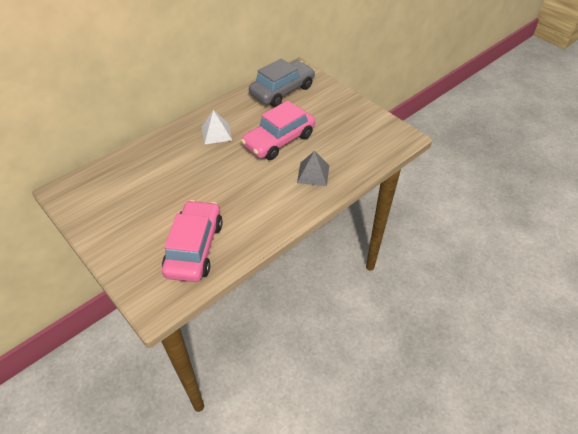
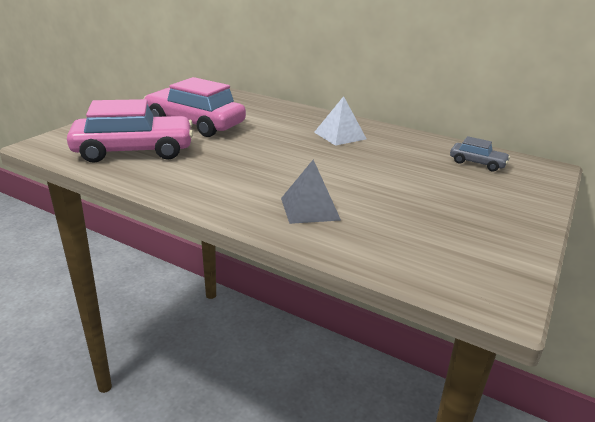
camera: 70 degrees right, 20 degrees down
pink car [241,100,315,160] -> pink car moved to [144,77,246,137]
grey car [249,58,315,107] -> grey car [450,136,510,171], size x0.48

